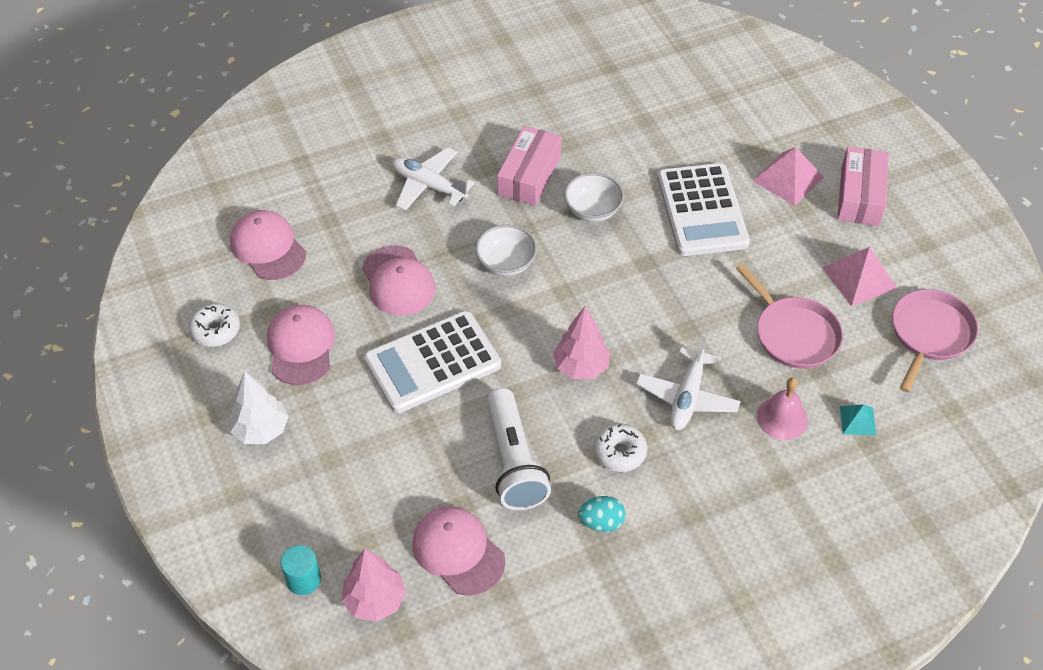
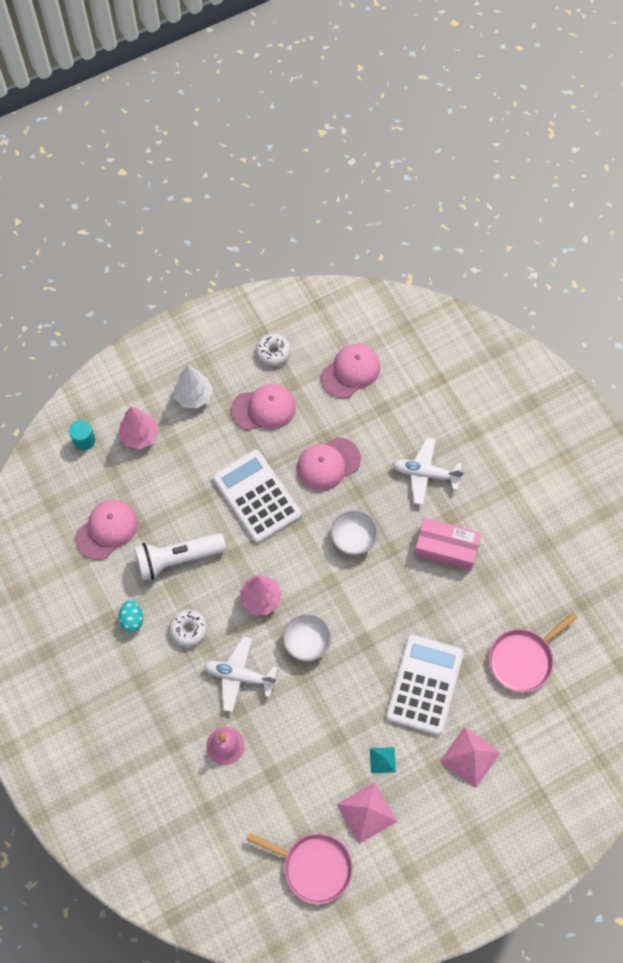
camera: 85 degrees right, 15 degrees up
pink tree [341,548,406,622] -> pink tree moved to [118,407,159,449]
white plane [392,148,474,211] -> white plane turned 105 degrees counterclockwise [392,437,464,505]
white bowl [564,173,624,222] -> white bowl moved to [283,614,331,661]
white calculator [657,163,750,256] -> white calculator turned 120 degrees clockwise [386,635,464,735]
pink pan [736,263,843,369] -> pink pan moved to [489,612,578,692]
pink box [837,147,889,226] -> none
turquoise pyramid [840,404,876,435] -> turquoise pyramid moved to [370,747,396,773]

